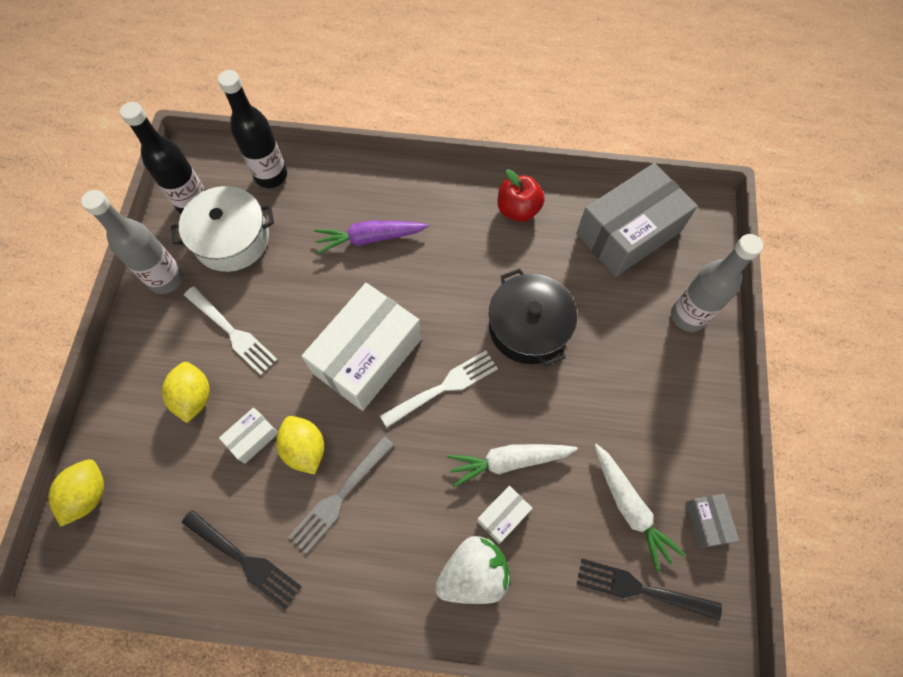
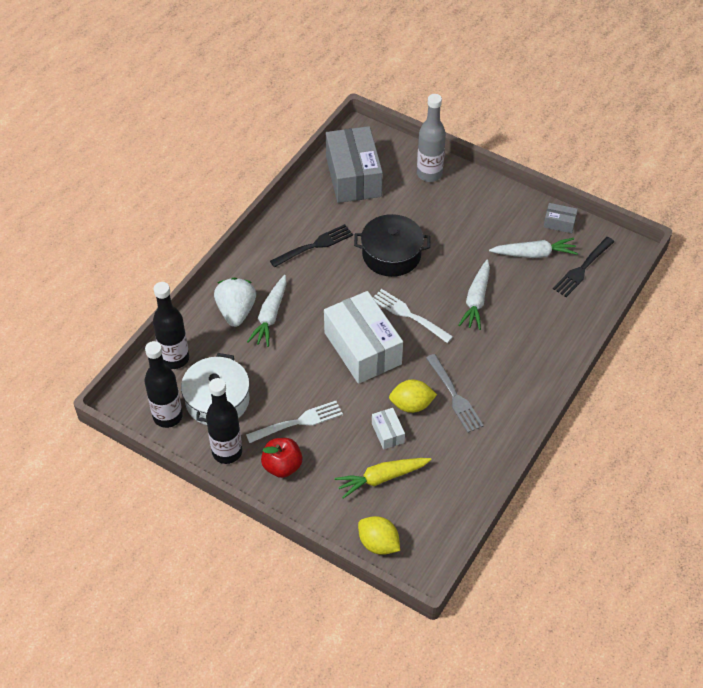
camera: 65 degrees left, 15 degrees down
grey bottle [81,190,183,294] -> black bottle [206,378,242,464]
yellow lemon [162,362,210,423] -> none
black fork [182,510,301,609] -> black fork moved to [270,224,353,267]
purple carrot [314,221,429,254] -> white carrot [247,275,287,347]
white fork [380,350,498,428] -> white fork turned 45 degrees counterclockwise [373,289,453,343]
white strawberry [435,536,511,604] -> white strawberry moved to [214,278,256,327]
white box [477,485,533,544] -> none
red apple [498,169,545,222] -> red apple moved to [261,438,303,478]
none -> yellow carrot [334,458,432,499]

